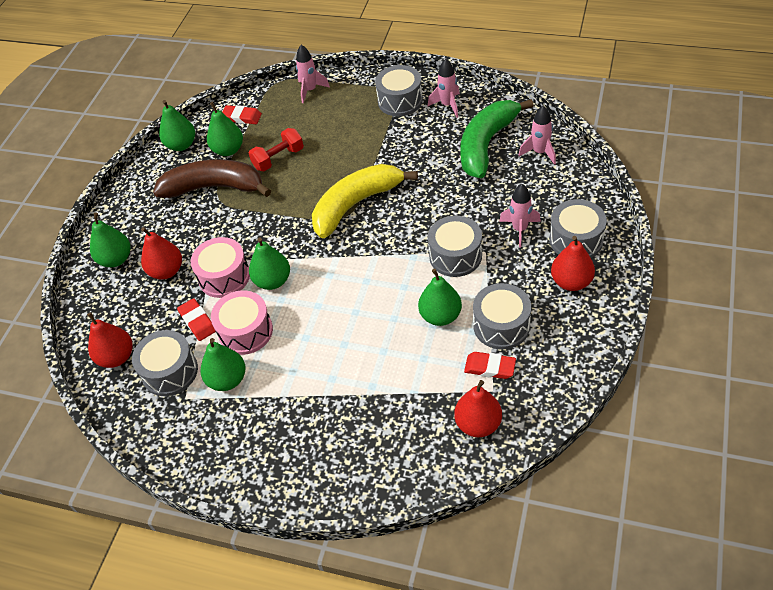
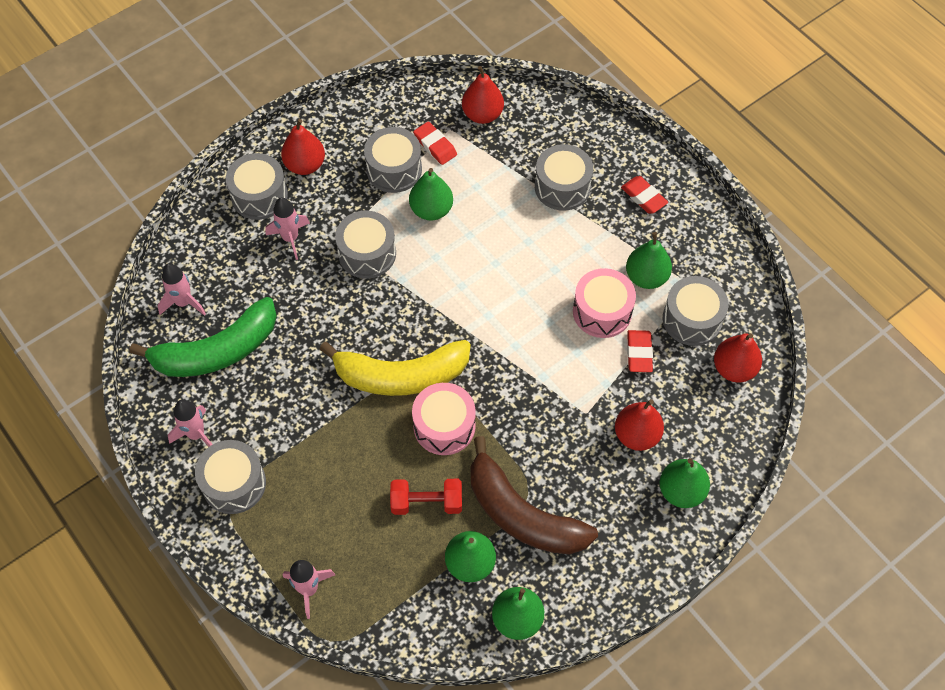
camera: 150 degrees left, 10 degrees up
pink drum [190,237,250,298] -> pink drum moved to [412,383,476,455]
red eraser [222,105,262,124] -> red eraser moved to [621,176,668,214]
green pear [249,238,290,290] -> none
none -> grey drum [535,144,593,211]

